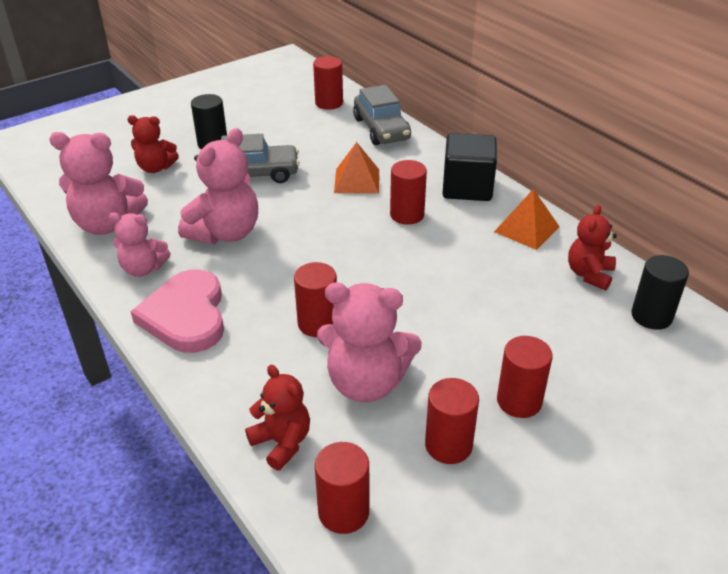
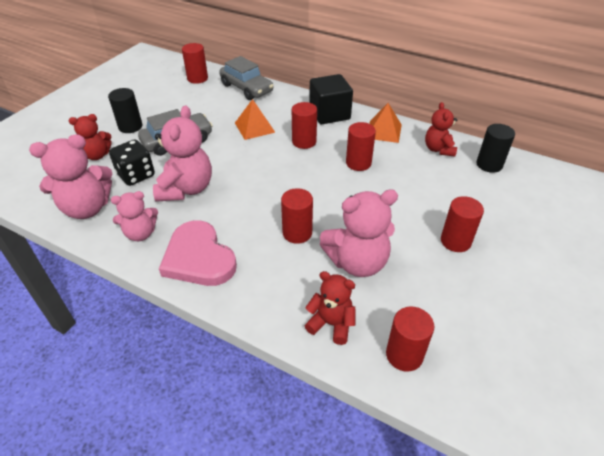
camera: 25 degrees left, 5 degrees up
red cylinder [425,378,479,464] -> red cylinder moved to [346,122,376,171]
none -> black dice [109,140,155,186]

